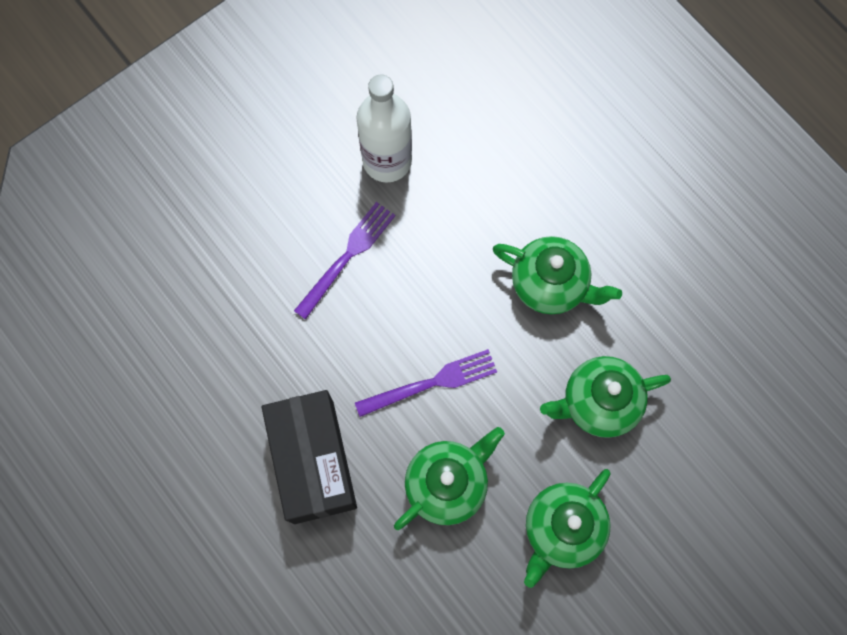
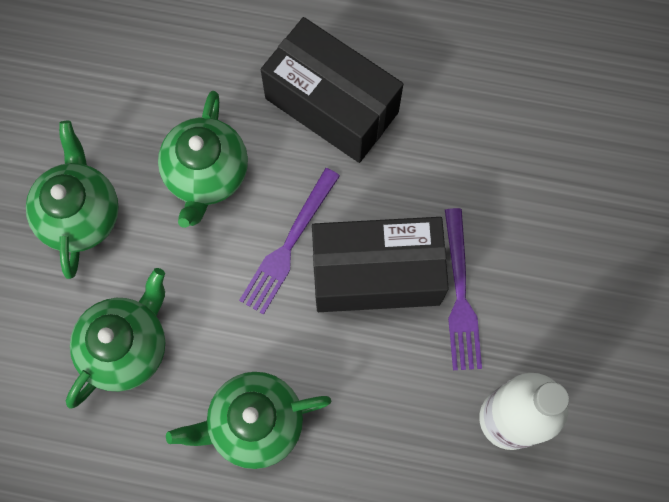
camera: 140 degrees right, 0 degrees up
none -> black box [312,217,449,312]

